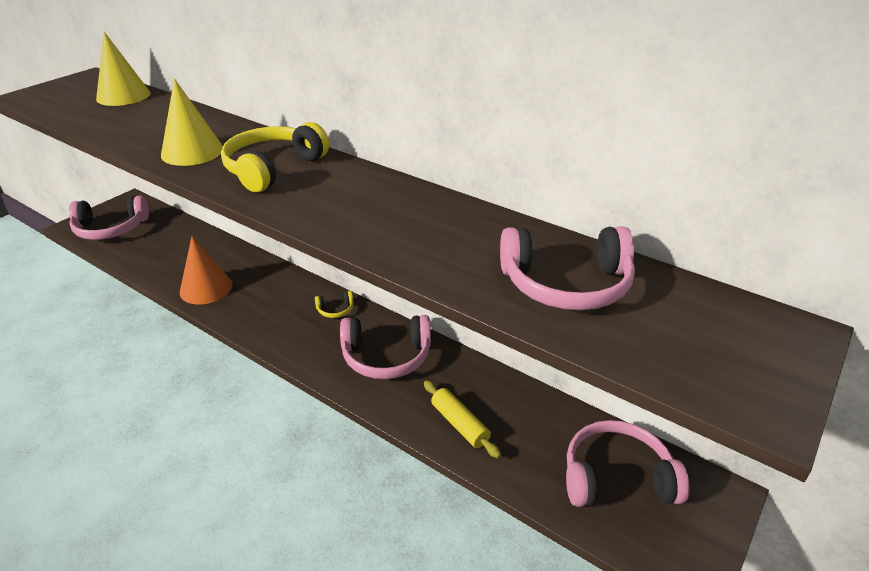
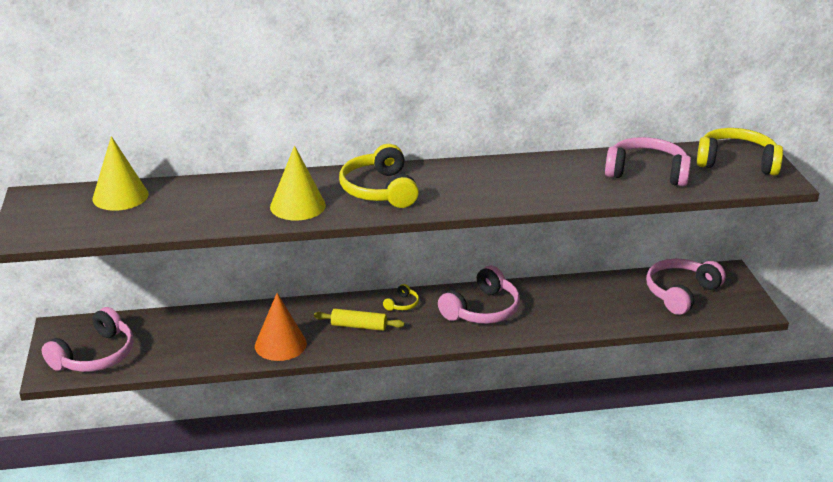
camera: 45 degrees left, 5 degrees down
yellow rolling pin [424,380,501,458] -> yellow rolling pin moved to [314,309,404,331]
pink headphones [500,226,635,310] -> pink headphones turned 120 degrees counterclockwise [605,137,691,187]
none -> yellow headphones [697,128,783,176]

